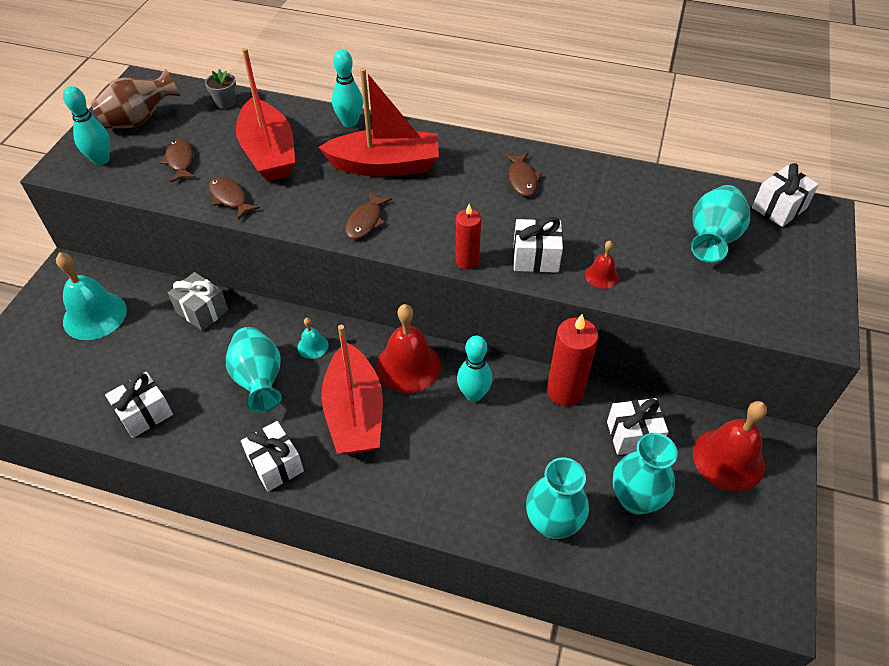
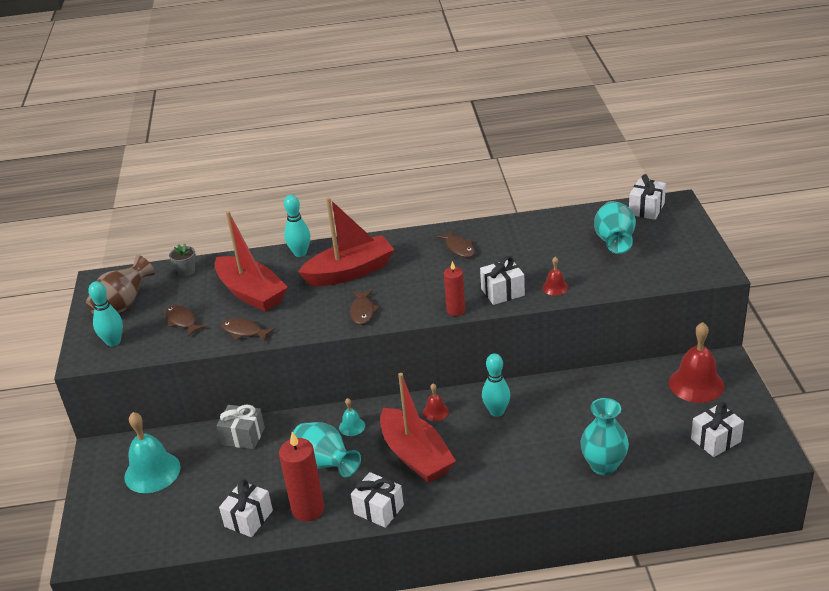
camera: 20 degrees left, 15 degrees down
red bell [376,304,441,393] -> red bell [423,383,449,421], size x0.49
red candle [547,314,599,406] -> red candle moved to [279,432,324,521]
white gift [607,398,668,455] -> white gift moved to [691,402,744,457]
turquoise vase [613,433,678,514] -> none

